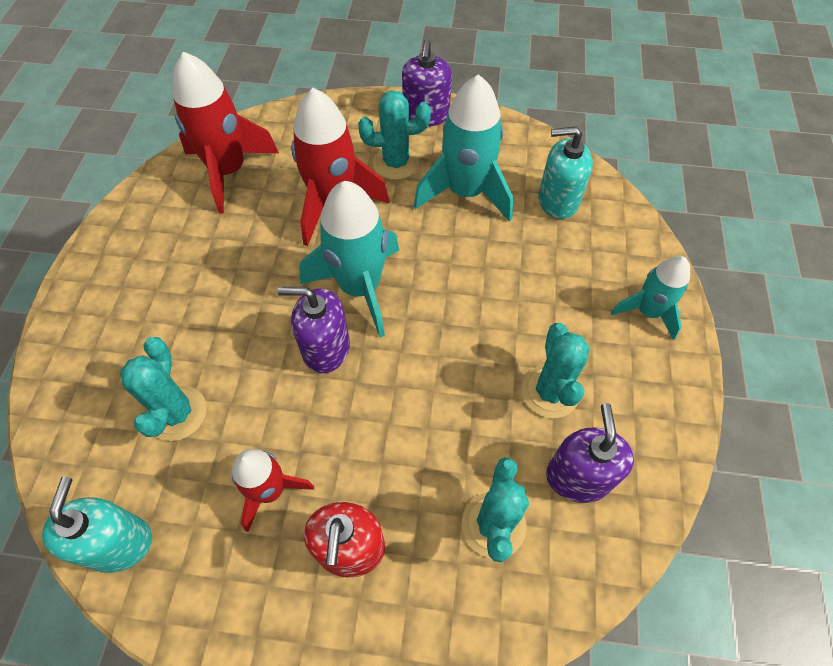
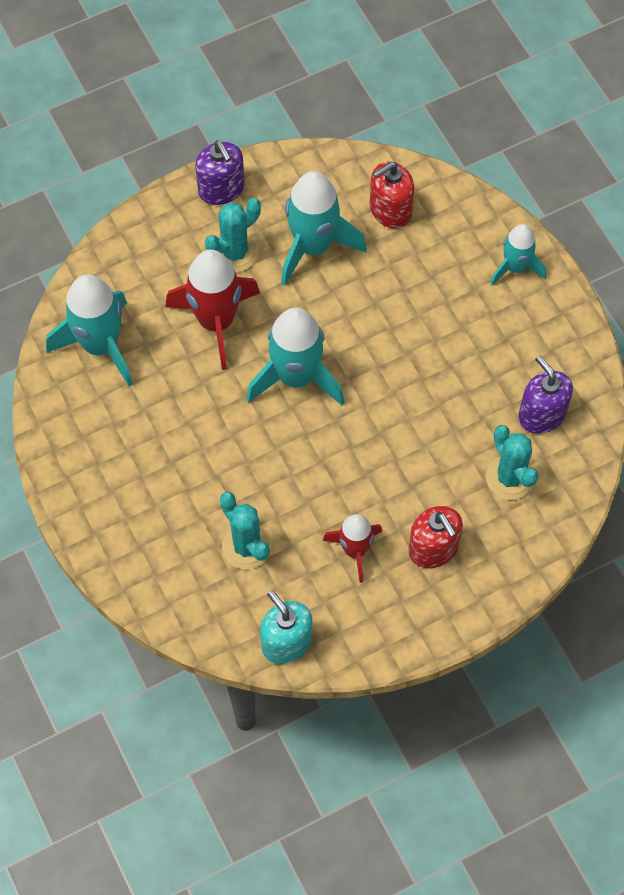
camera: 35 degrees left, 5 degrees up
red rocket [172,51,279,213] -> turquoise rocket [46,274,133,386]
purple soap dispenser [278,287,350,373] -> none
turquoise cactus [522,323,590,418] -> none
turquoise soap dispenser [538,127,593,219] -> red soap dispenser [370,162,415,229]

